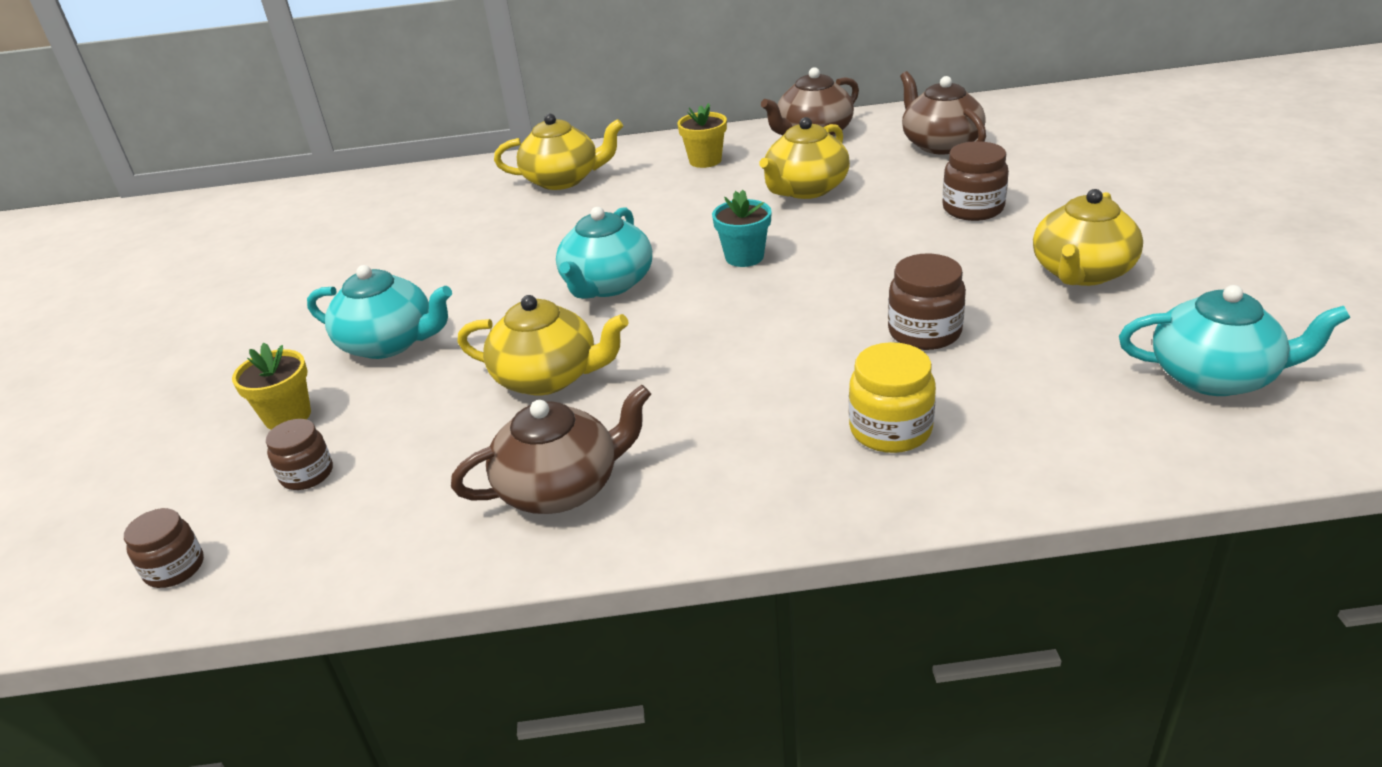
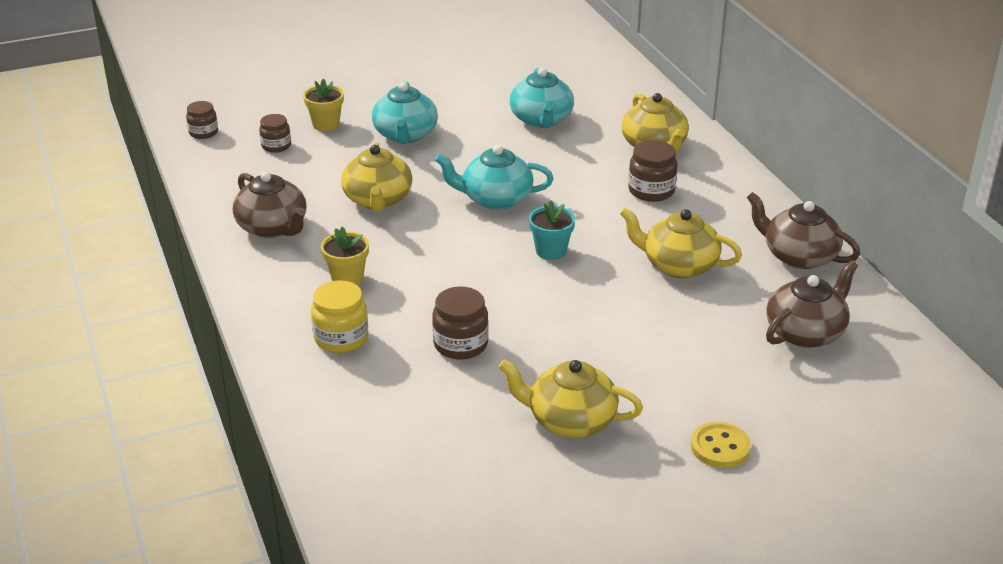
camera: 70 degrees right, 0 degrees up
yellow flower pot [678,103,727,168] -> yellow flower pot moved to [321,227,369,285]
brown jar [942,141,1009,221] -> brown jar moved to [628,140,677,202]
turquoise teapot [1119,285,1350,396] -> turquoise teapot moved to [510,68,574,128]
none -> yellow button [691,422,751,468]

